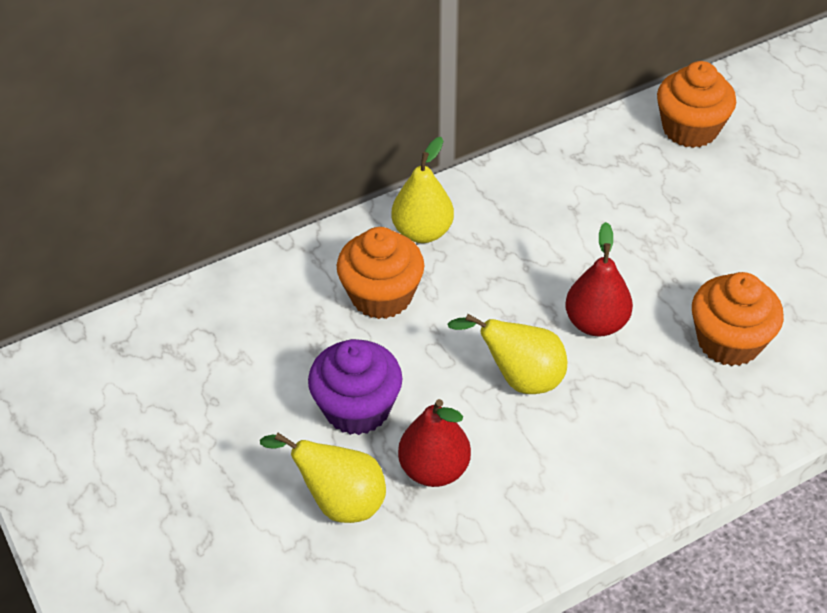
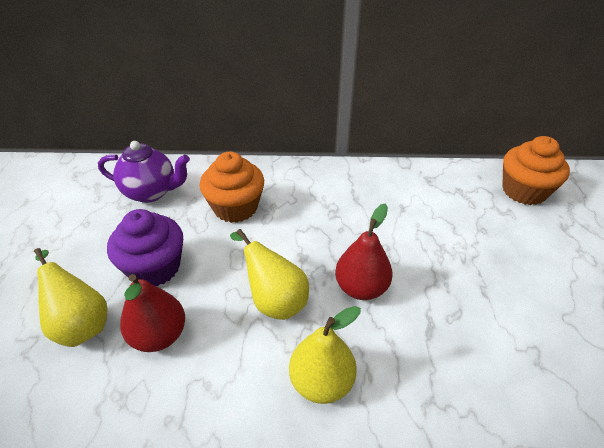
camera: 30 degrees right, 5 degrees down
yellow pear [391,137,454,243] -> yellow pear moved to [289,306,361,404]
orange cupcake [692,272,784,366] -> none
none -> purple teapot [98,141,190,203]

